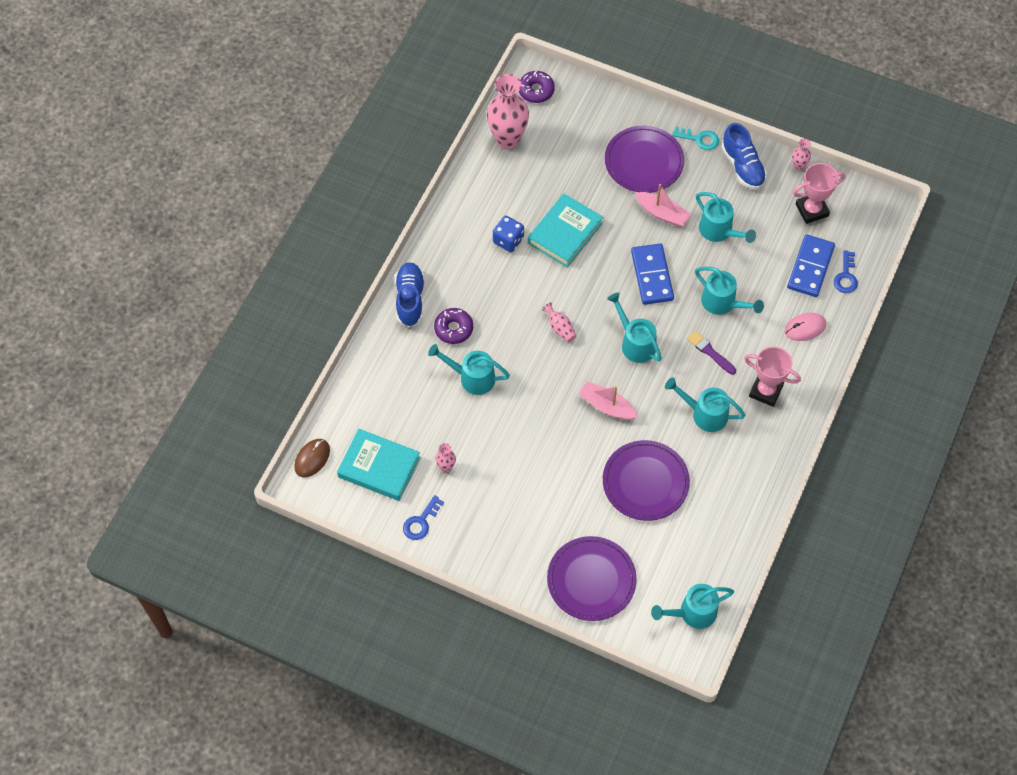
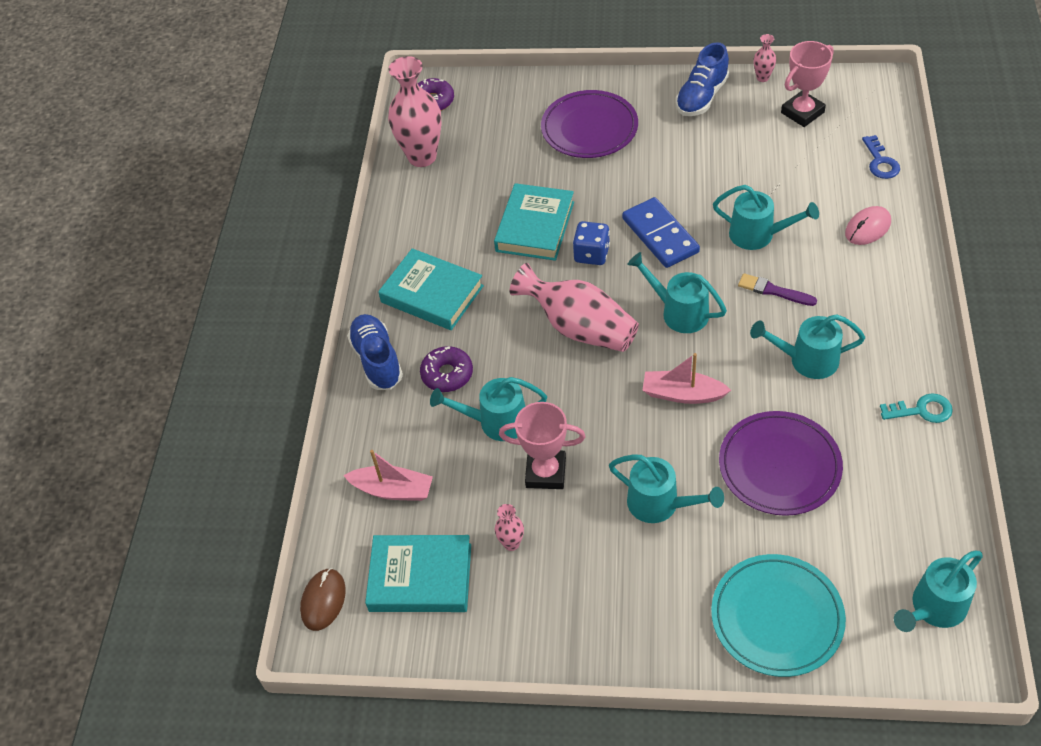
camera: 15 degrees left, 10 degrees down
blue key [403,495,444,540] -> none
blue dice [493,216,524,252] -> blue dice moved to [573,221,610,265]
pink vase [542,302,576,342] -> pink vase [510,263,639,352], size x2.26
purple plate [547,536,637,621] -> turquoise plate [711,554,846,677]
pink boat [635,184,691,227] -> pink boat moved to [343,450,433,501]
turquoise key [672,127,719,150] -> turquoise key moved to [880,393,953,423]
turquoise watering can [696,192,756,243] -> turquoise watering can moved to [609,454,724,523]
blue shoe [721,123,767,189] -> blue shoe turned 75 degrees clockwise [676,42,729,116]
pink trophy [744,346,801,407] -> pink trophy moved to [499,402,586,489]
blue domino [787,234,835,297] -> none
none -> turquoise book [378,248,484,330]

